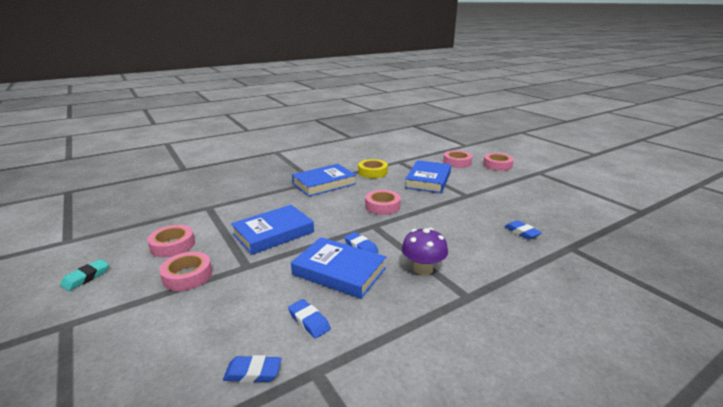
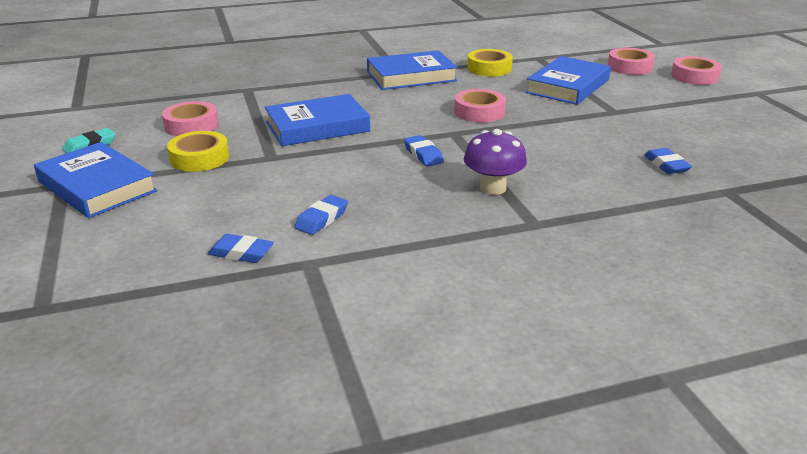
camera: 15 degrees right, 5 degrees up
pink tape [159,252,212,291] -> yellow tape [167,131,229,172]
blue eraser [288,299,331,339] -> blue eraser turned 60 degrees clockwise [294,195,348,235]
blue book [291,237,386,299] -> blue book moved to [34,142,157,218]

